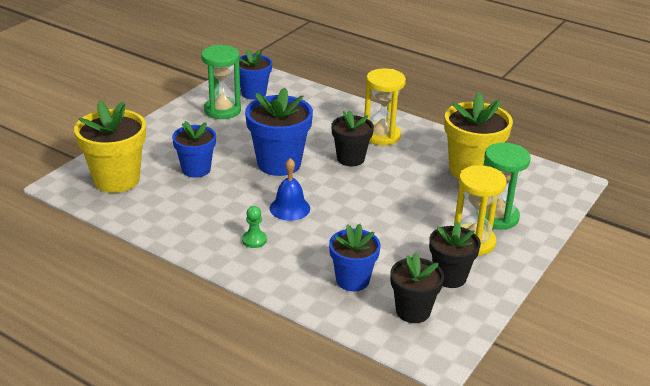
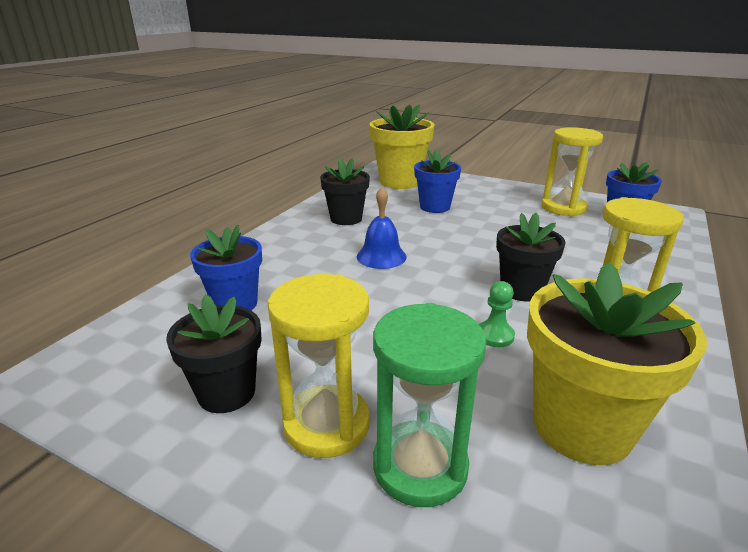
camera: 85 degrees right, 5 degrees down
green hourglass [201,45,241,119] -> yellow hourglass [541,127,603,216]
green pawn [242,206,267,248] -> green pawn moved to [479,281,515,347]
blue flower pot [245,87,313,176] -> none
black flower pot [390,253,444,323] -> black flower pot moved to [320,158,370,225]

